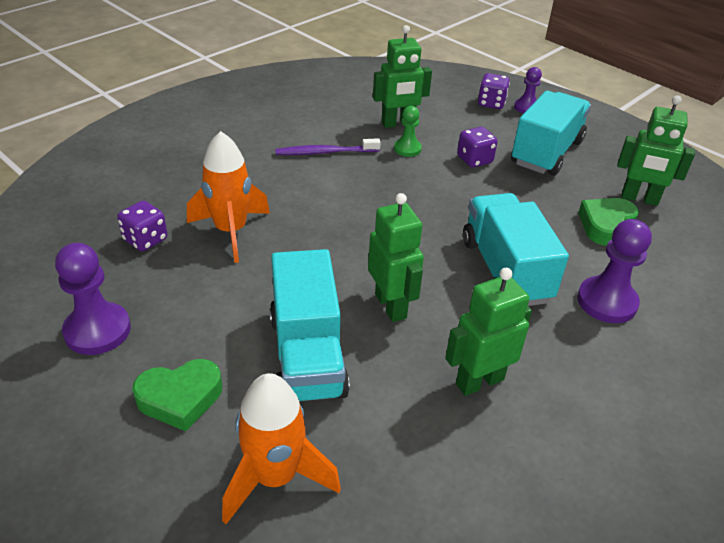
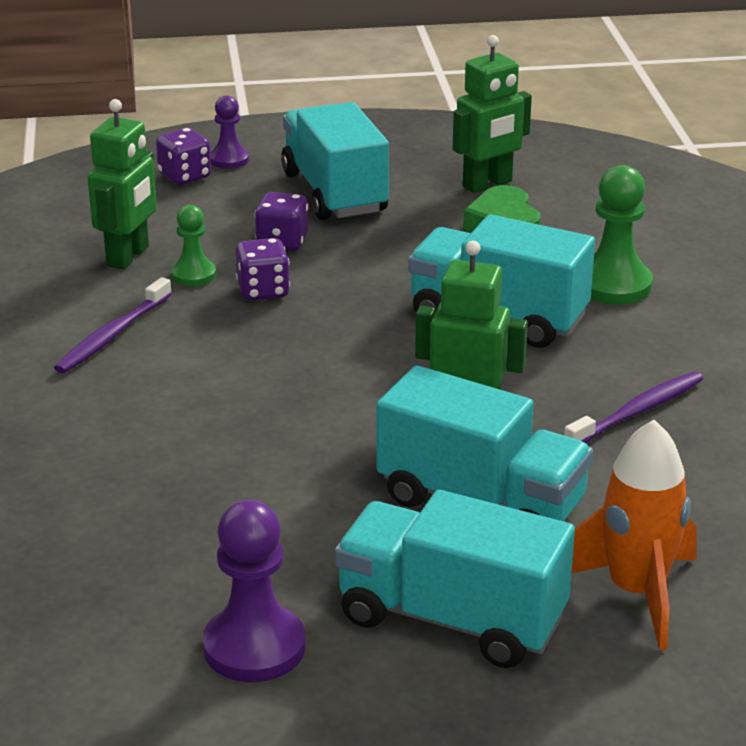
camera: 50 degrees left, 10 degrees down
purple dice [117,201,167,251] -> purple dice moved to [236,238,290,300]
green heart [132,359,222,431] -> turquoise truck [335,490,575,668]
orange rocket [187,131,270,263] -> none
green robot [445,268,532,396] -> purple toothbrush [564,371,703,443]
purple pawn [577,219,652,323] -> green pawn [591,165,653,305]

